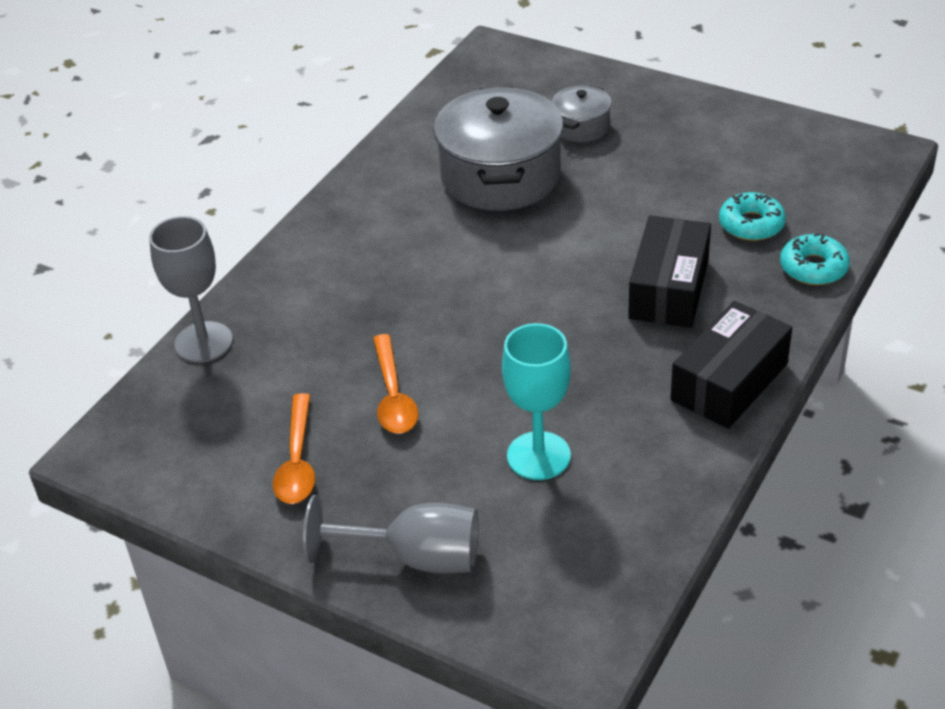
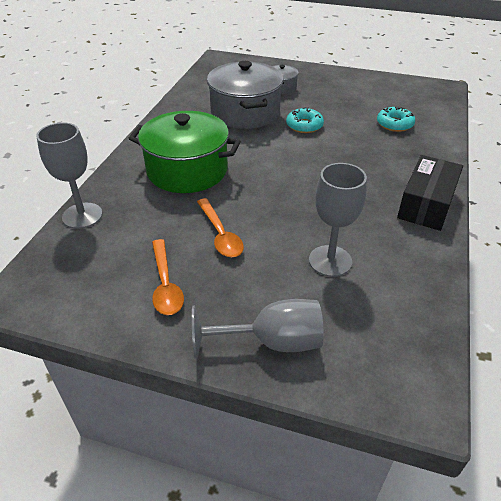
camera: 15 degrees left, 0 degrees up
turquoise goblet [502,323,571,480] -> grey goblet [309,163,367,277]
black box [628,216,711,328] -> none
turquoise donut [780,233,850,285] -> turquoise donut moved to [286,107,324,133]
none -> green pot [128,111,241,193]

